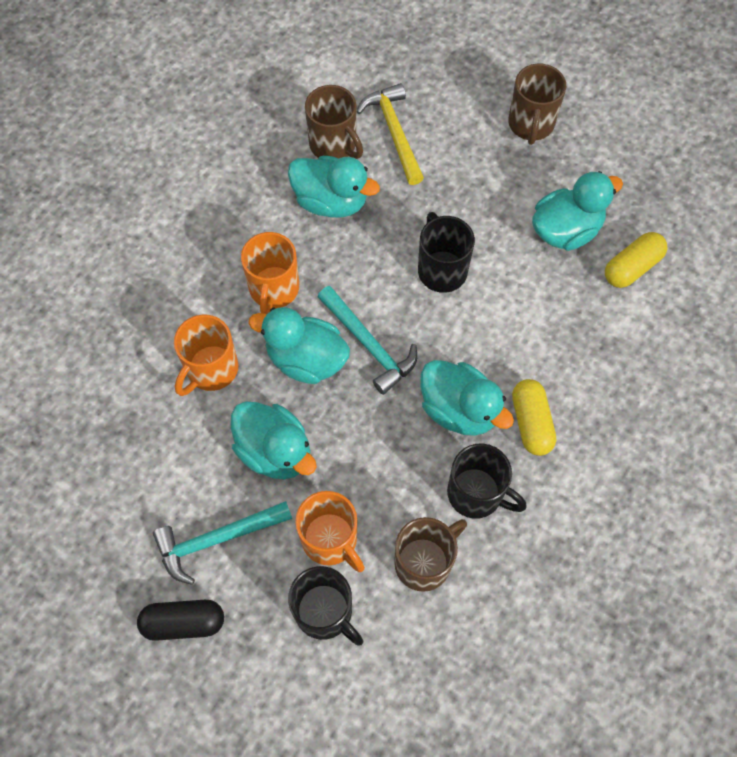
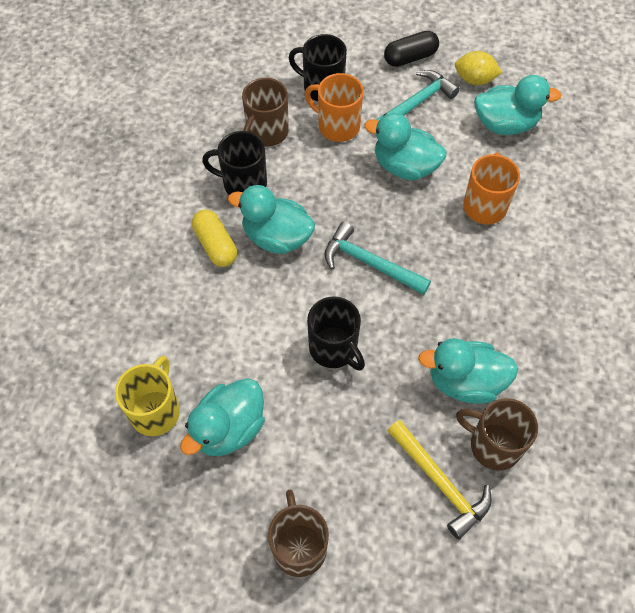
camera: 160 degrees right, 5 degrees down
orange mug [241,232,299,314] -> none
turquoise duck [249,307,350,384] -> turquoise duck moved to [474,75,562,135]
yellow capsule [605,232,668,288] -> yellow mug [115,356,180,436]
none -> yellow lemon [455,51,502,85]

